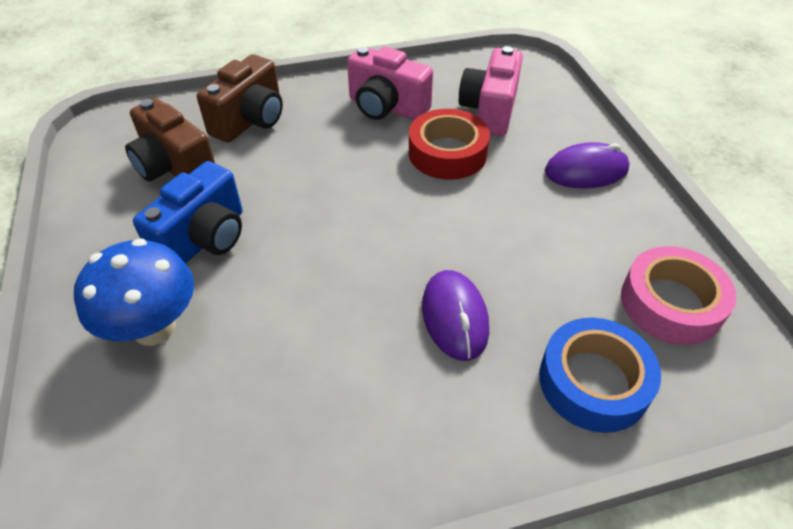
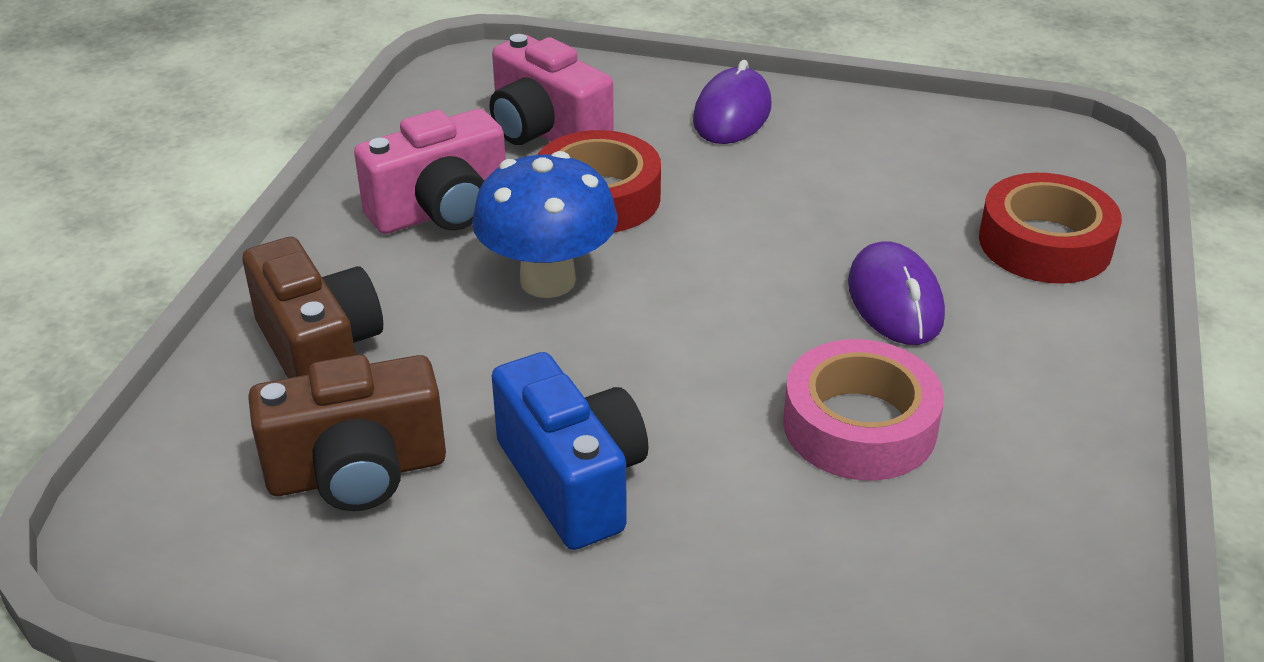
camera: 60 degrees left, 10 degrees down
blue mushroom [74,238,194,346] -> blue mushroom moved to [472,151,618,298]
purple mouse [422,270,489,361] -> purple mouse turned 60 degrees clockwise [848,241,945,345]
blue tape [539,318,661,433] -> red tape [979,173,1122,284]
pink tape [621,246,736,345] -> pink tape moved to [783,339,944,480]

